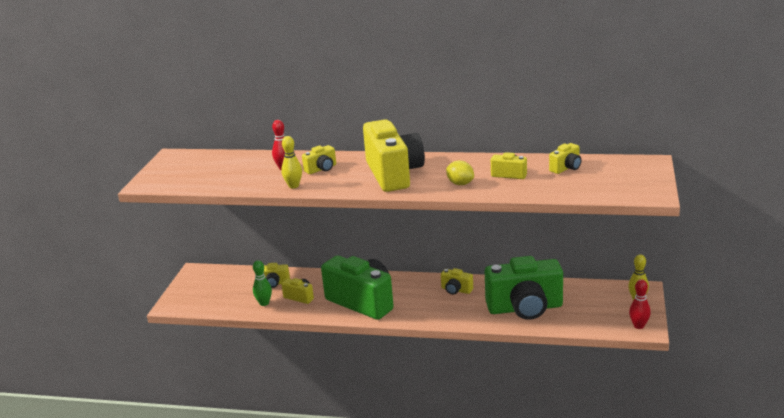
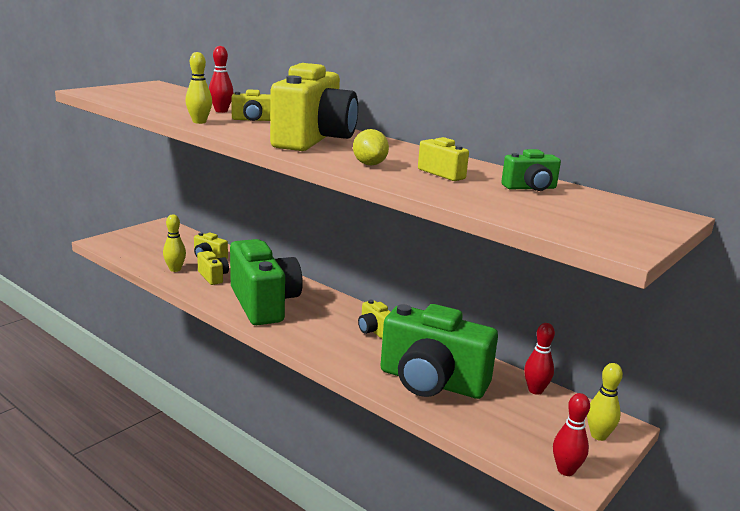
camera: 25 degrees right, 5 degrees down
green bowling pin [253,260,272,306] -> yellow bowling pin [163,215,186,272]
yellow camera [549,143,581,174] -> green camera [501,149,561,191]
none -> red bowling pin [524,323,555,395]

